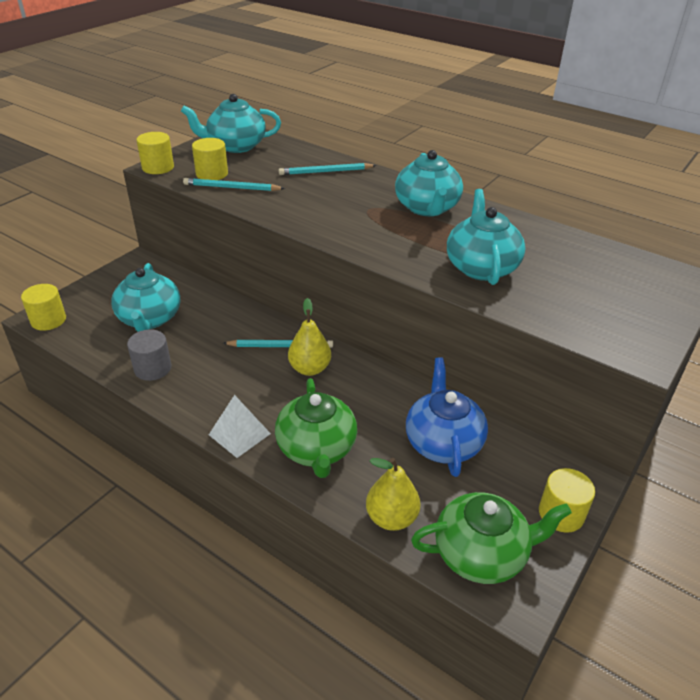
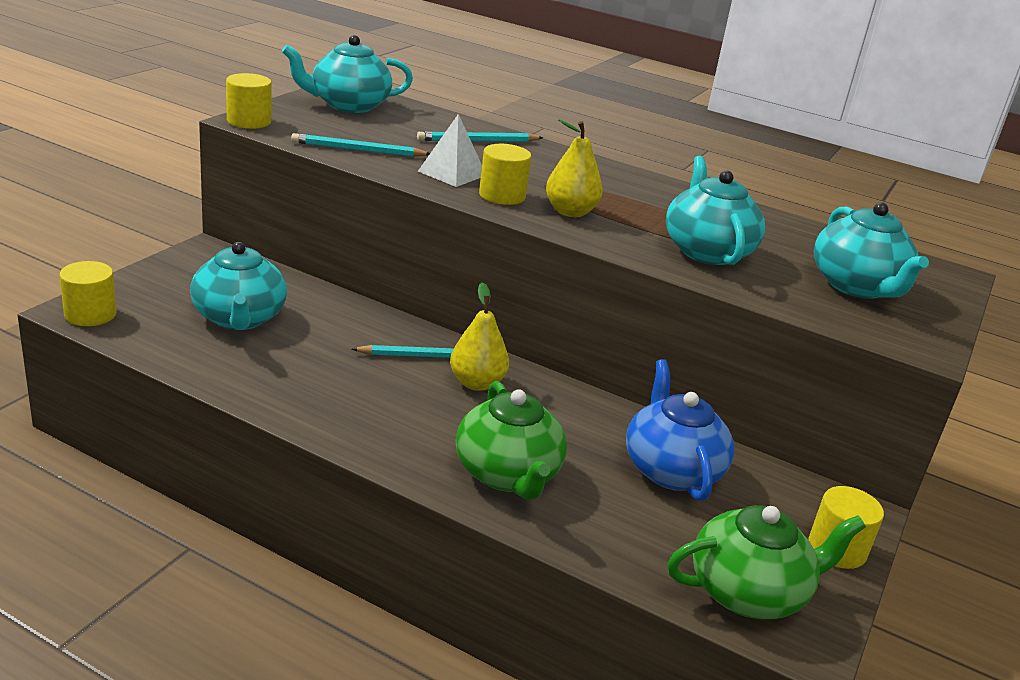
camera: 10 degrees left, 10 degrees down
grey cylinder [127,330,171,381] -> none
yellow cylinder [192,138,228,180] -> yellow cylinder moved to [479,144,531,205]
white pyramid [209,395,271,458] -> white pyramid moved to [418,114,482,187]
yellow pear [366,458,421,531] -> yellow pear moved to [546,119,603,217]
turquoise teapot [395,150,463,216] -> turquoise teapot moved to [814,202,929,299]

